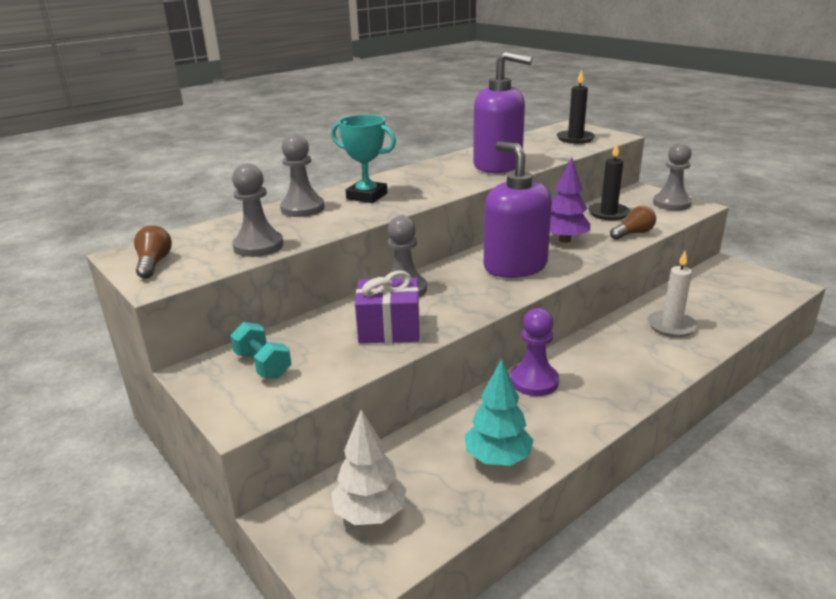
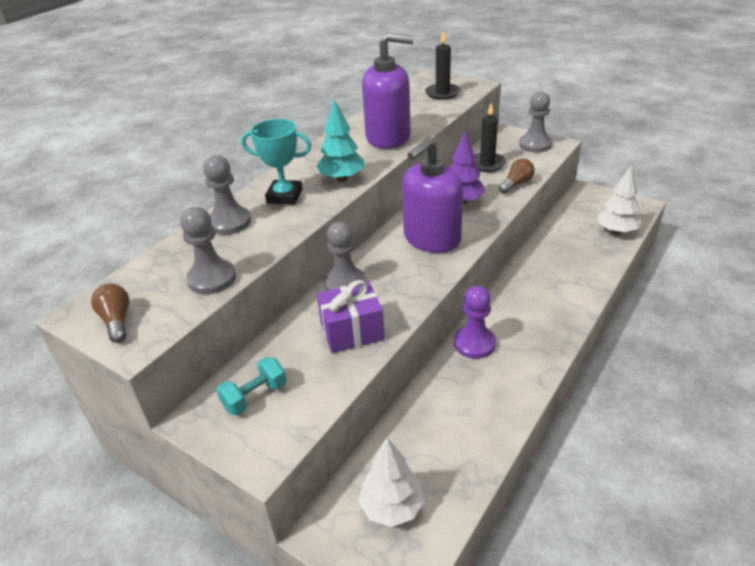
camera: 15 degrees left, 10 degrees up
turquoise dumbbell [230,322,291,379] -> turquoise dumbbell turned 75 degrees counterclockwise [216,357,287,416]
turquoise tree [464,359,533,466] -> turquoise tree moved to [317,99,364,182]
purple soap dispenser [484,141,552,278] -> purple soap dispenser turned 90 degrees counterclockwise [402,138,463,253]
white candle [647,251,698,337] -> none
none -> white tree [597,166,642,234]

